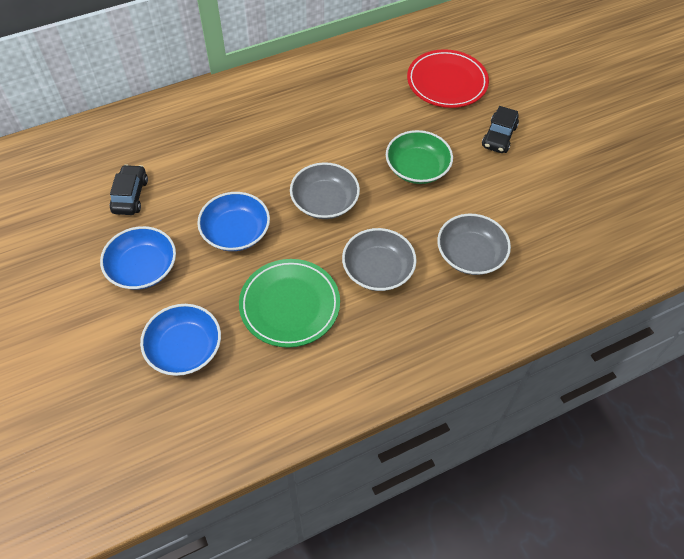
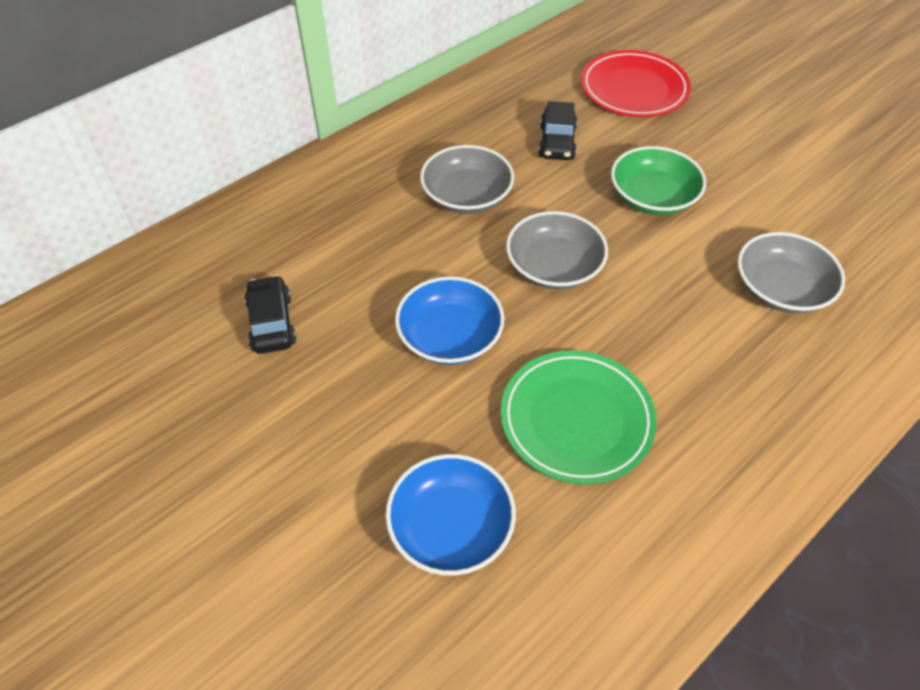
camera: 15 degrees left, 5 degrees down
blue bowl [100,226,176,290] -> none
grey bowl [342,228,417,291] -> grey bowl moved to [420,145,514,214]
black car [482,106,519,153] -> black car moved to [538,101,577,160]

